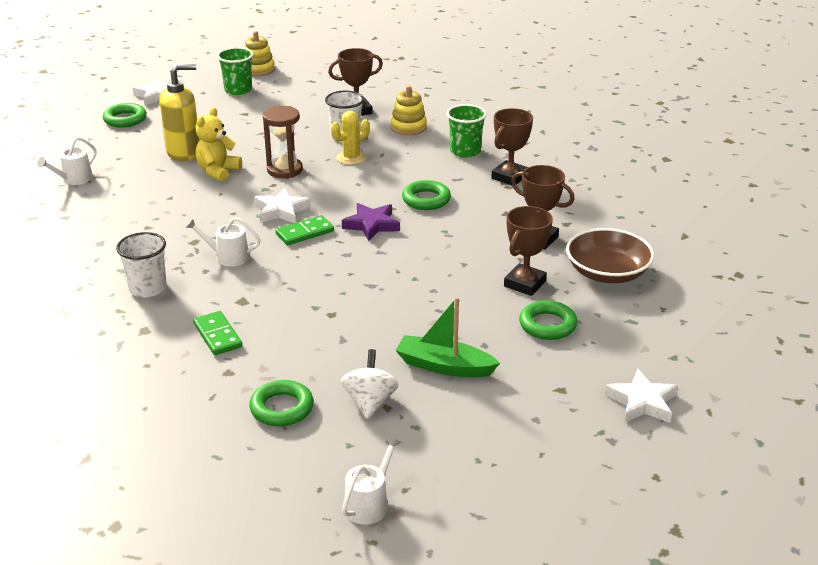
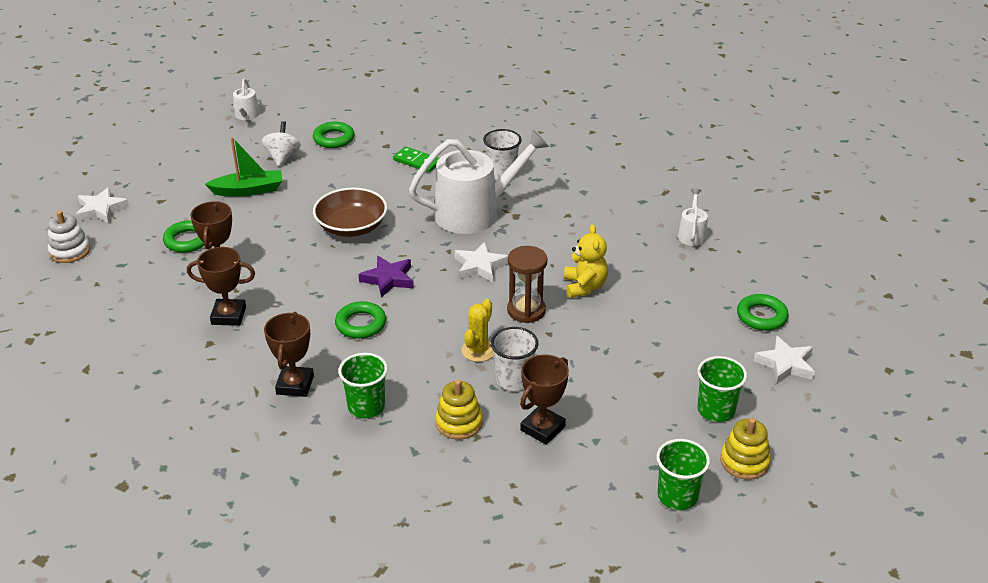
camera: 150 degrees right, 5 degrees up
yellow soap dispenser [159,64,200,161] -> none
white watering can [185,217,260,267] -> white watering can [409,130,549,234], size x2.25
green domino [275,215,334,245] -> none
white spinning top [341,349,399,419] -> white spinning top turned 150 degrees counterclockwise [262,121,301,166]
brown bowl [566,228,654,283] -> brown bowl moved to [313,187,387,237]
none -> white stacking toy [48,211,90,263]
none -> green cup [656,439,710,510]

